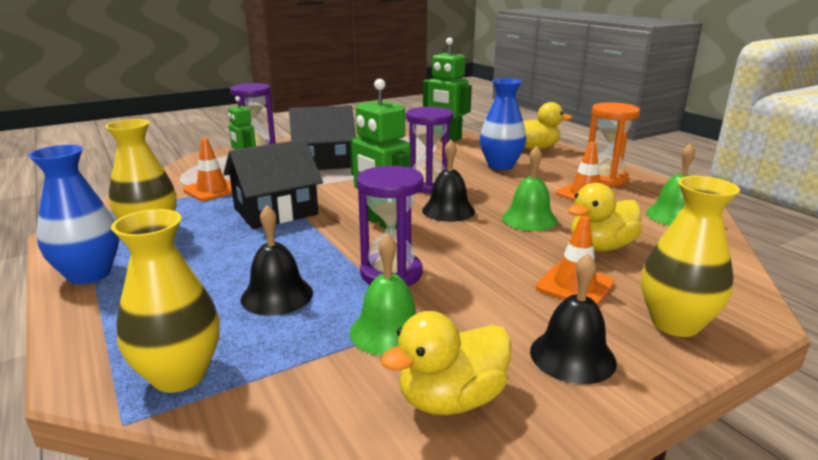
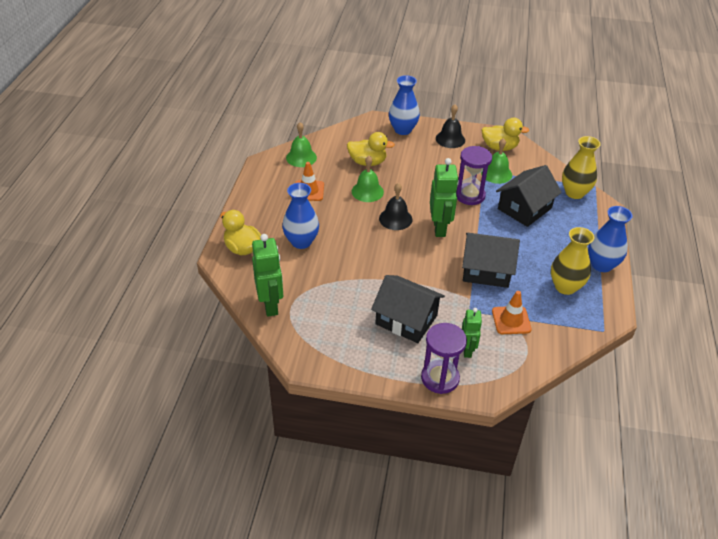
camera: 140 degrees left, 20 degrees up
black bell [241,205,313,316] -> black house [496,165,562,227]
purple hourglass [406,107,453,194] -> none
orange traffic cone [536,216,614,306] -> none
orange hourglass [588,102,640,187] -> none
yellow vase [641,176,740,337] -> blue vase [389,75,420,135]

